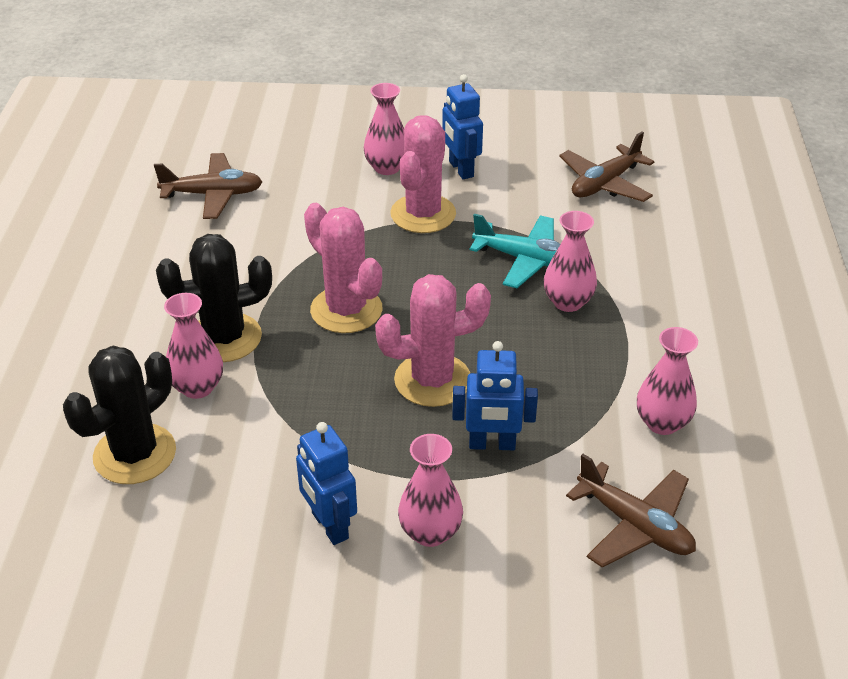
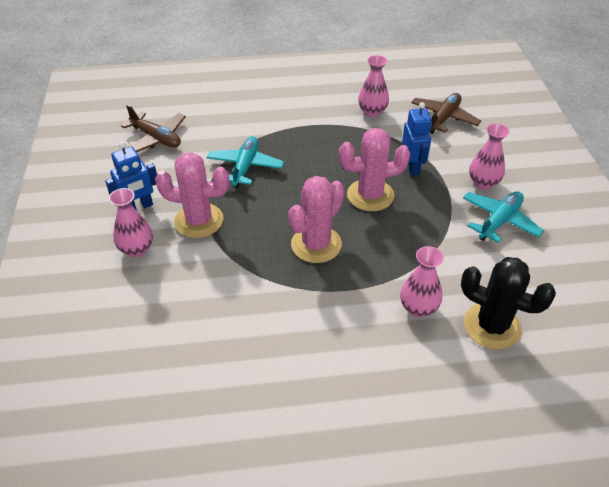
camera: 100 degrees left, 5 degrees up
brown plane [154,153,262,219] -> none
black cactus [156,234,272,362] -> none
blue robot [296,422,357,545] -> turquoise plane [463,191,544,243]
pink cactus [375,274,491,407] -> pink cactus turned 75 degrees counterclockwise [339,128,410,211]
pink vase [544,211,597,312] -> none

